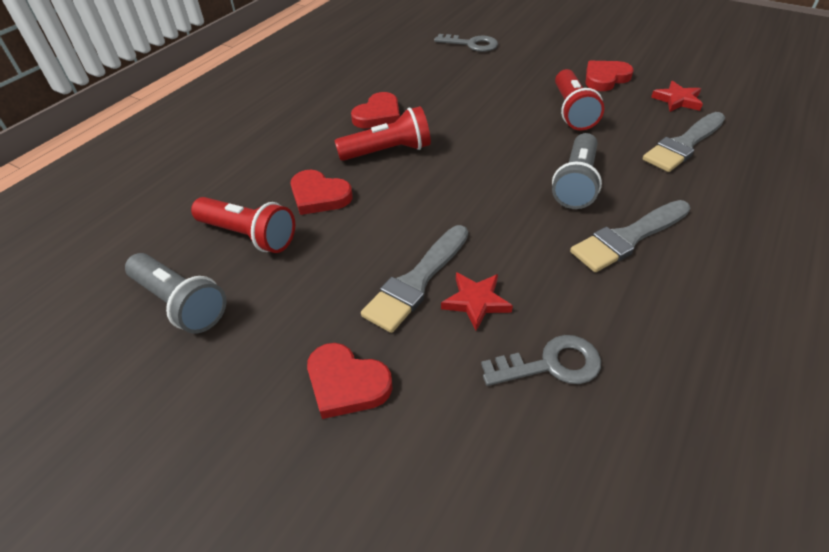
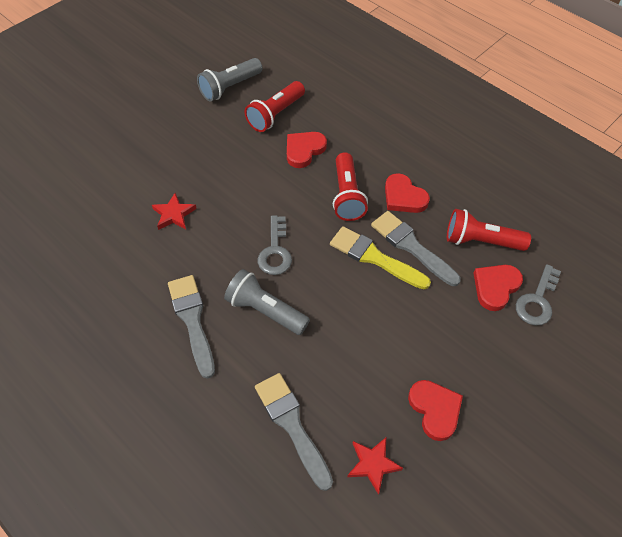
camera: 100 degrees right, 10 degrees up
red heart [307,343,392,419] -> red heart moved to [474,265,523,311]
grey brush [361,225,468,333] -> grey brush moved to [371,211,461,286]
grey key [481,335,601,386] -> grey key moved to [258,215,292,275]
red flashlight [555,69,604,130] -> red flashlight moved to [447,209,531,251]
none -> yellow brush [330,226,431,289]

